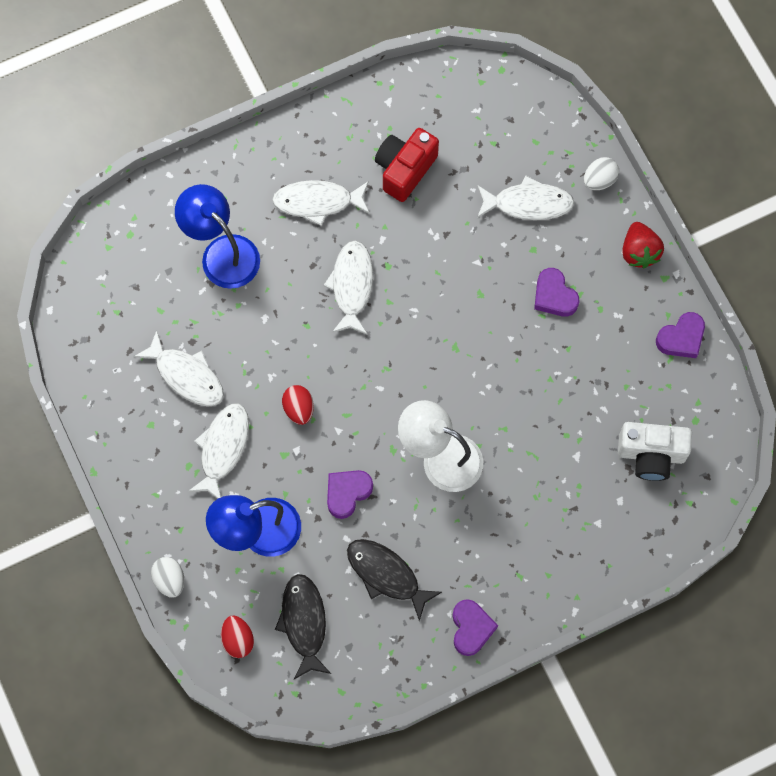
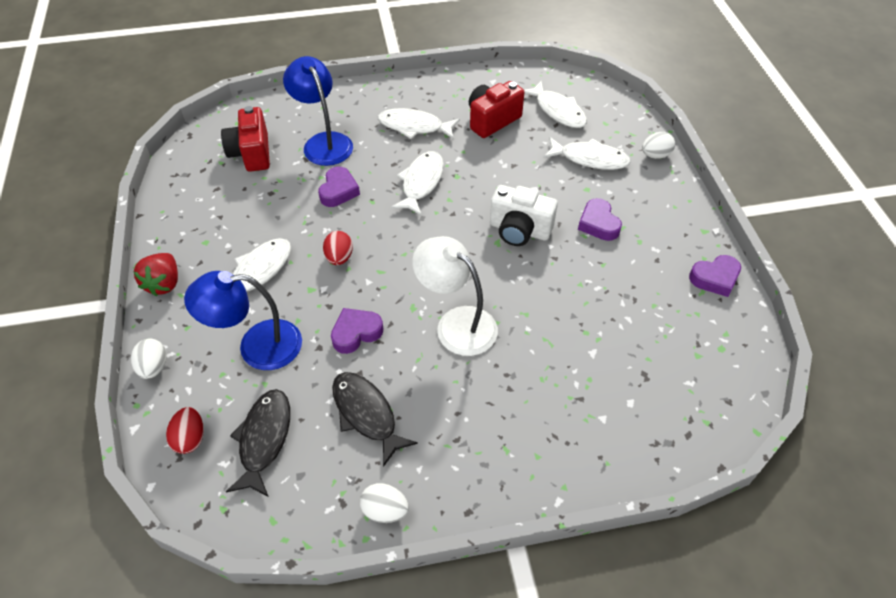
camera: 15 degrees right, 20 degrees down
white fish [133,330,224,407] -> white fish moved to [524,81,587,128]
purple heart [452,599,498,656] -> purple heart moved to [318,167,360,207]
white camera [618,422,692,481] -> white camera moved to [490,185,558,246]
red strawberry [622,222,664,268] -> red strawberry moved to [134,253,178,296]
none -> red camera [221,106,270,172]
none -> white egg [360,483,409,523]

